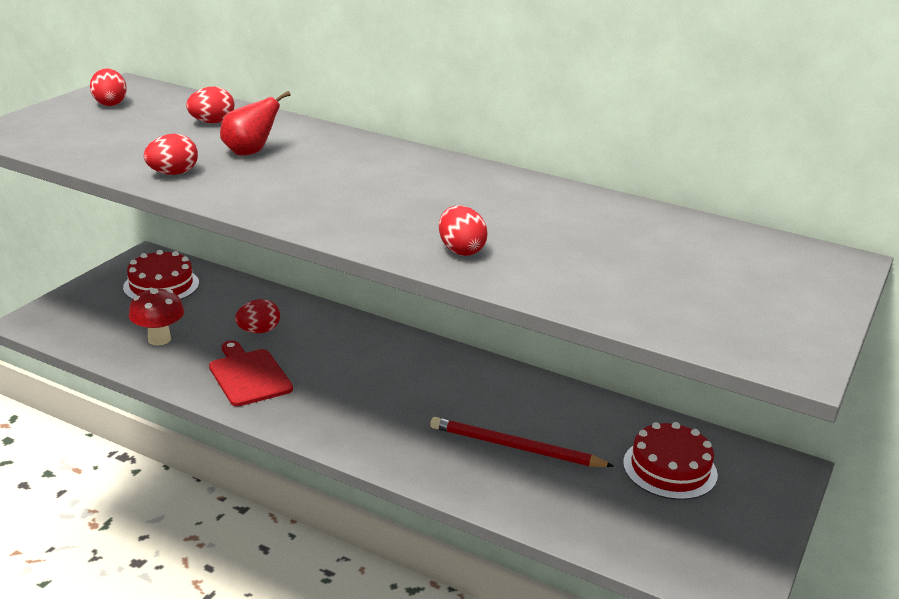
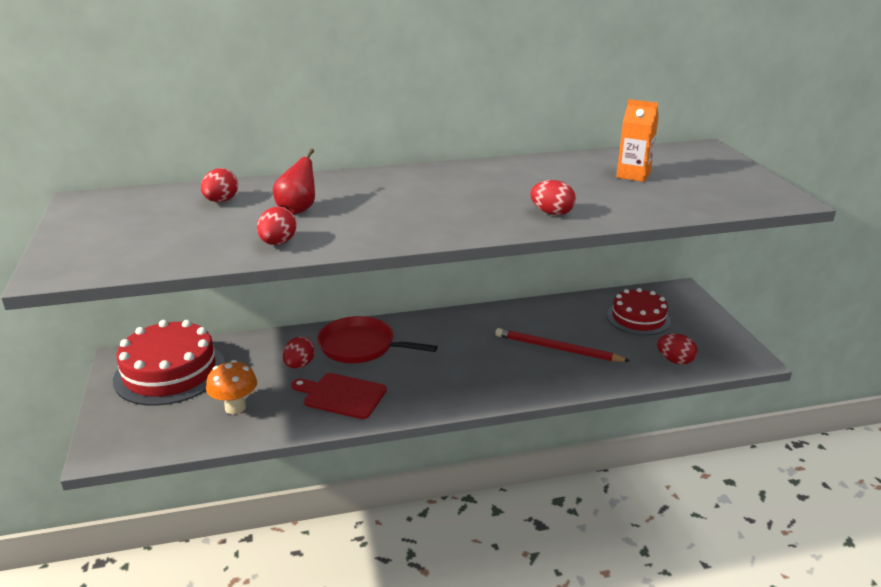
camera: 40 degrees left, 0 degrees up
red egg [90,68,127,106] -> red egg moved to [657,334,697,365]
red cake [123,250,199,300] -> red cake [113,320,225,406], size x1.55
red mushroom [129,287,184,345] -> orange mushroom [206,360,257,414]
red pencil [430,417,614,467] -> red pencil turned 45 degrees clockwise [495,328,630,362]
none -> red pan [317,316,438,363]
none -> orange carton [616,99,659,182]

